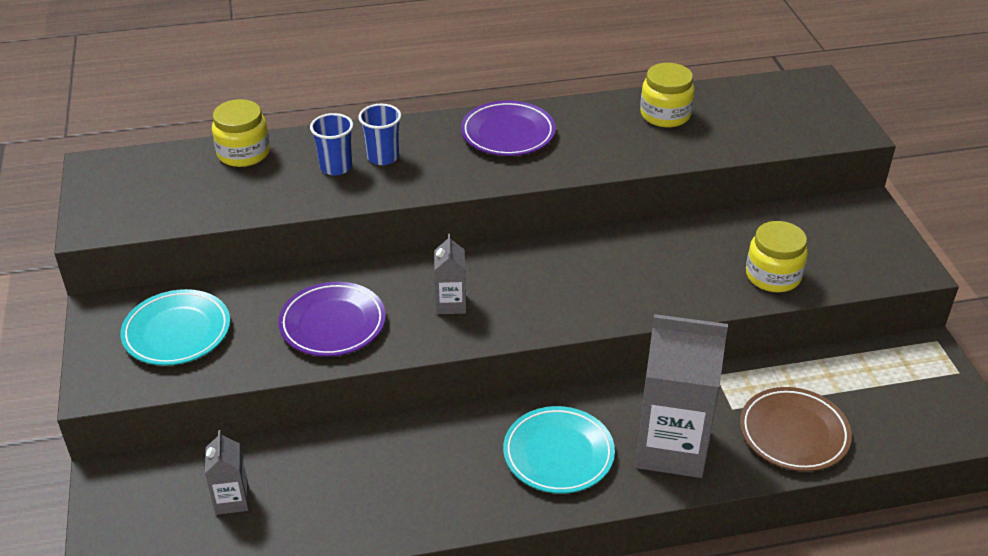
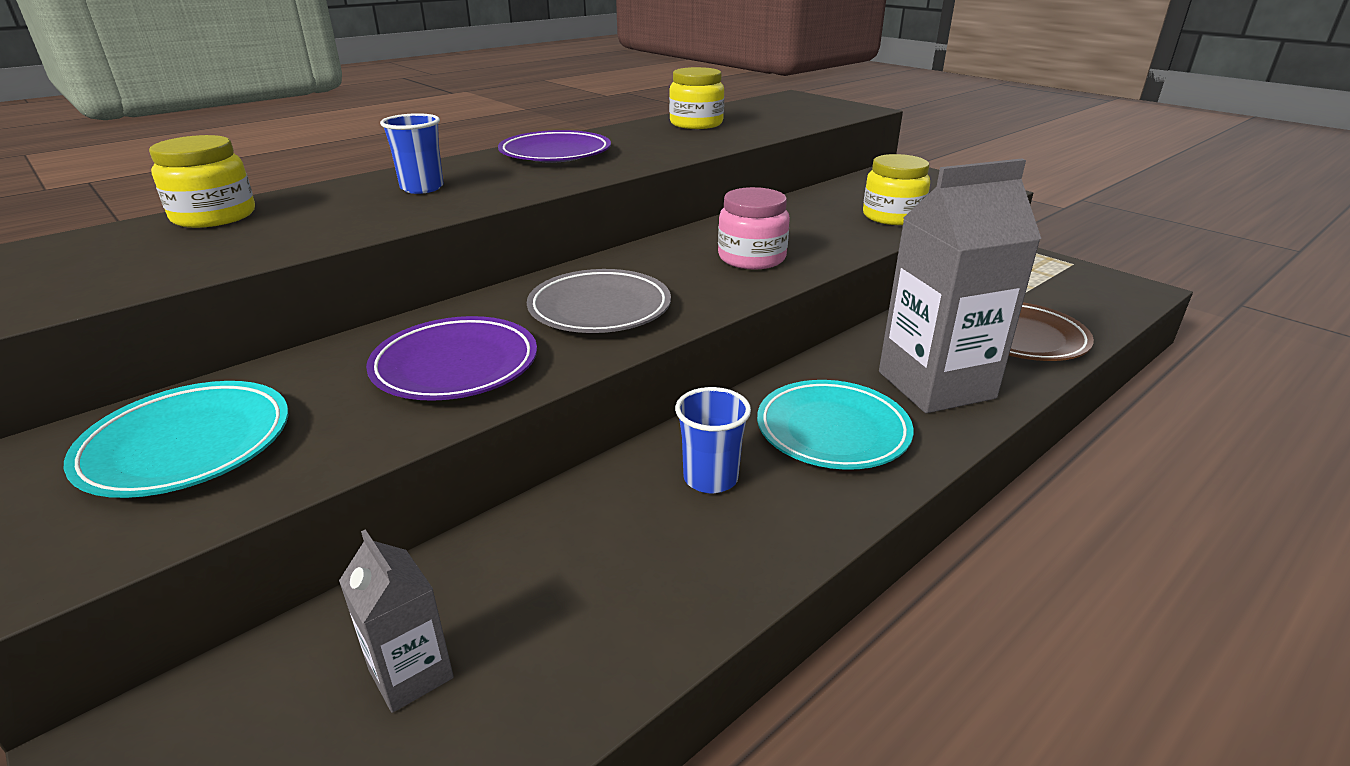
camera: 30 degrees left, 10 degrees down
blue cup [310,113,353,175] -> blue cup moved to [675,387,751,493]
grey carton [434,234,466,314] -> grey plate [527,269,671,333]
none -> pink jar [718,187,790,269]

